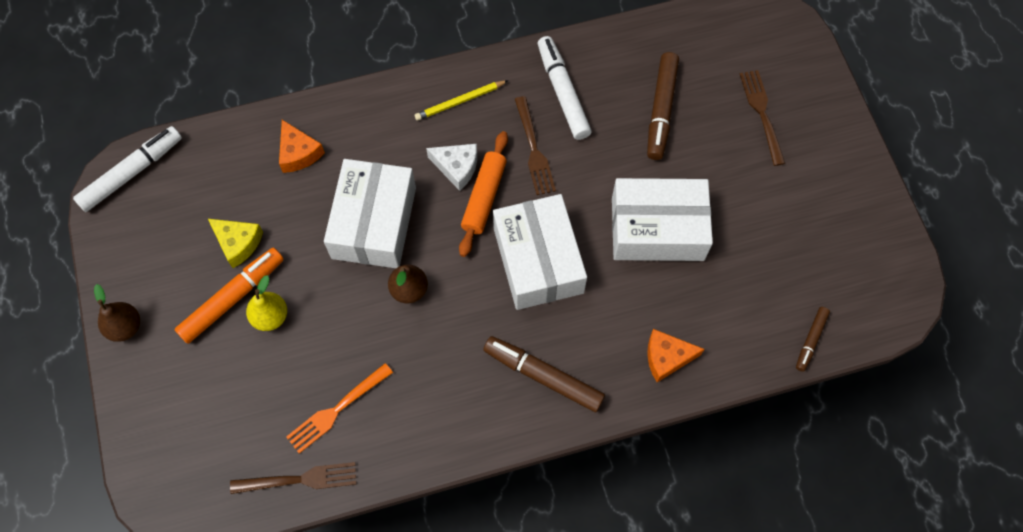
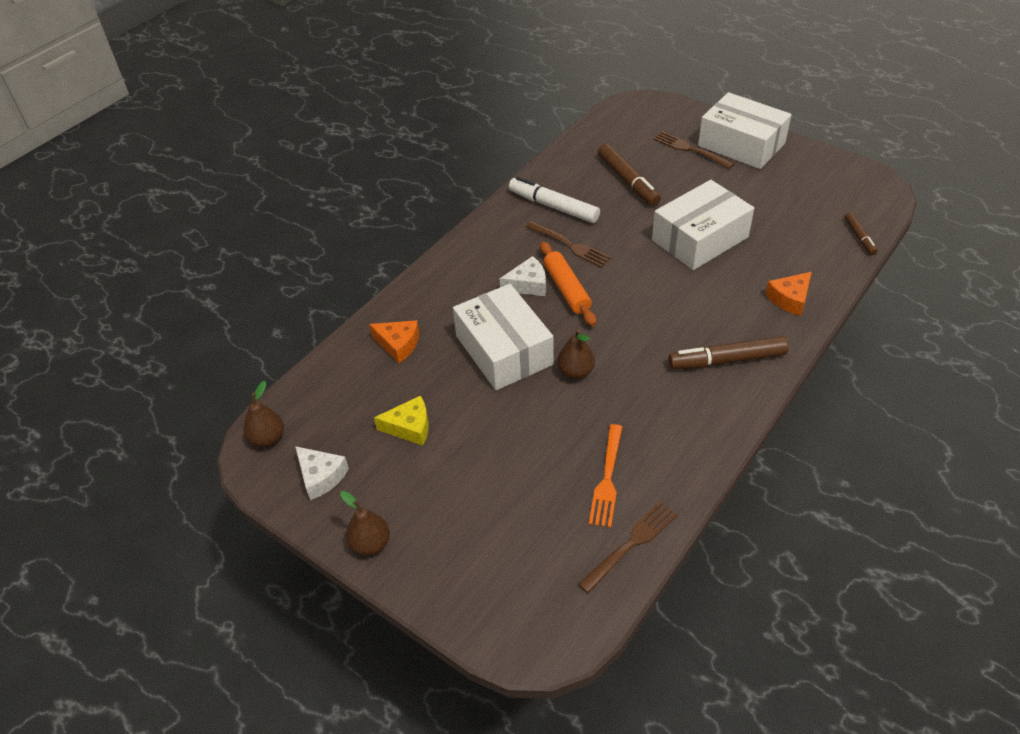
camera: 35 degrees left, 20 degrees down
white marker [73,126,182,212] -> brown pear [243,381,284,447]
orange marker [174,248,284,344] -> none
yellow pear [246,275,287,331] -> none
yellow pencil [415,80,508,121] -> none
white box [493,194,587,310] -> white box moved to [698,92,792,169]
none -> white cheese [295,446,349,500]

